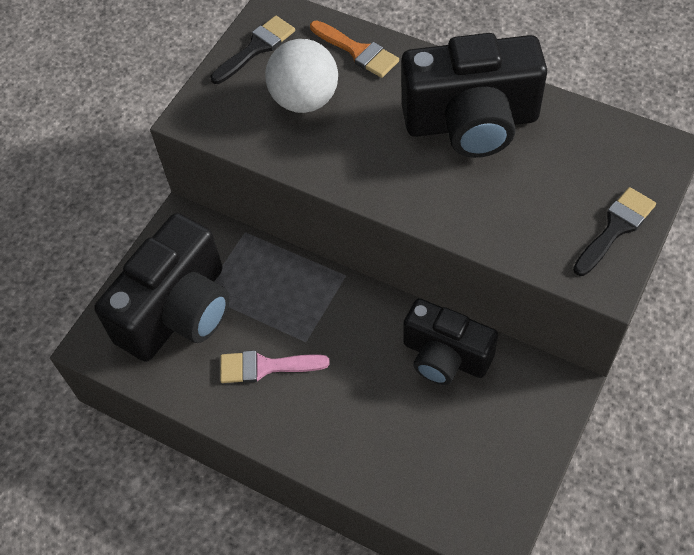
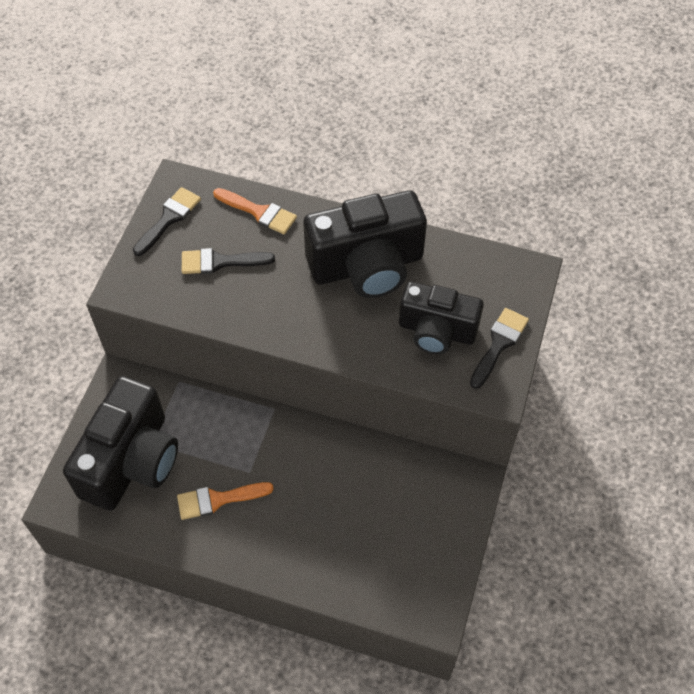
camera: 15 degrees left, 0 degrees up
pink brush [220,351,330,383] -> orange brush [177,482,274,520]
white ball [265,39,338,113] -> black brush [182,248,275,274]
black camera [404,298,498,385] -> black camera moved to [399,281,484,354]

